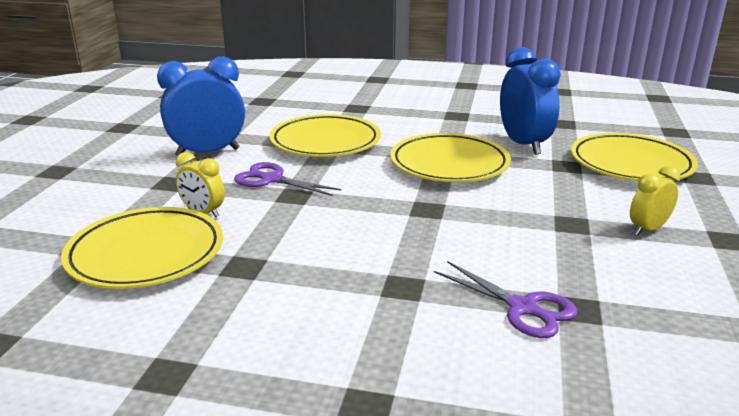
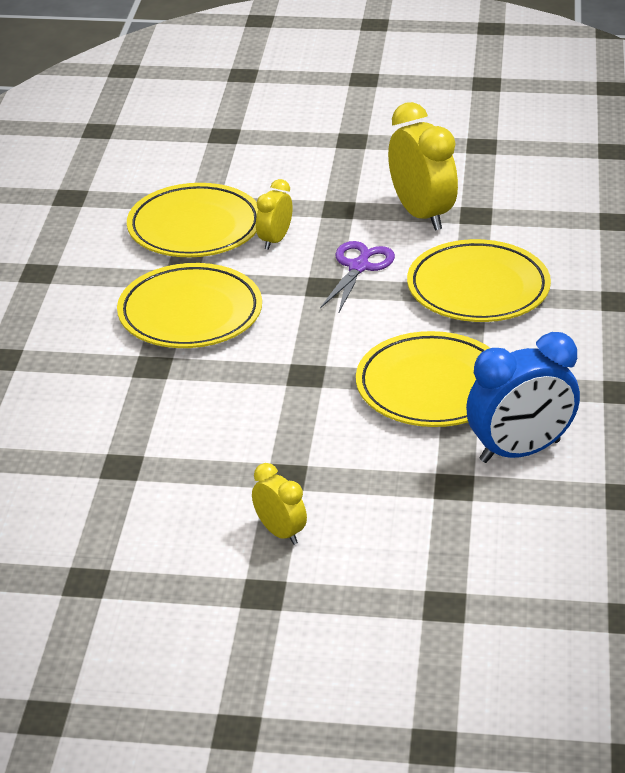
camera: 85 degrees right, 10 degrees up
blue clock [157,57,245,156] -> yellow clock [388,102,458,230]
purple scissors [434,261,577,338] -> none
yellow plate [571,133,698,181] -> yellow plate moved to [117,263,262,348]

